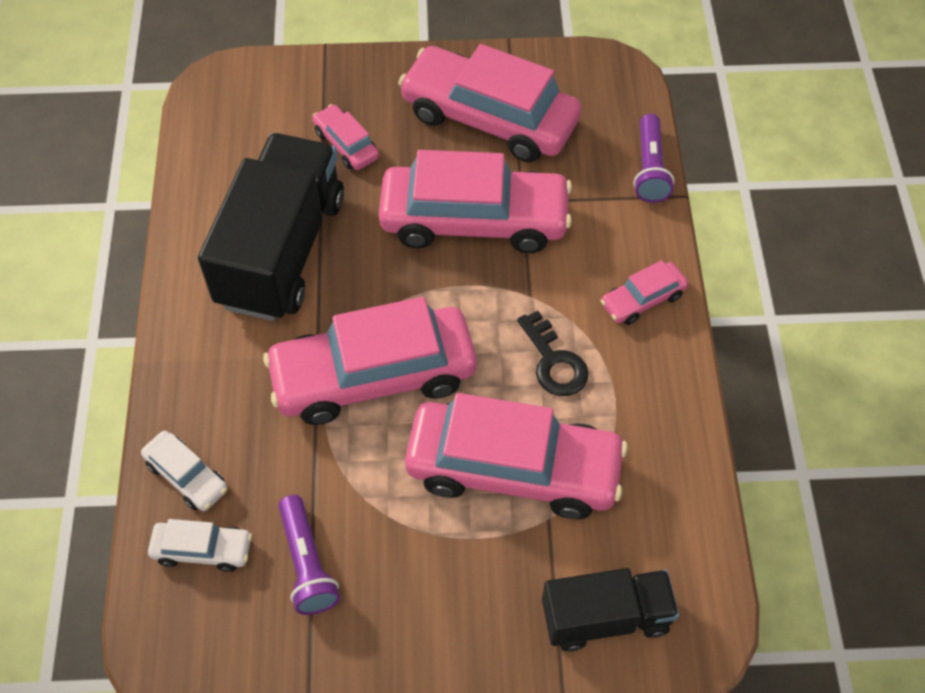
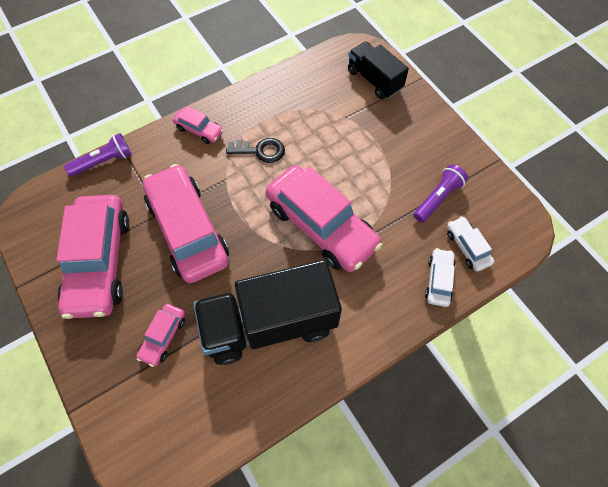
camera: 120 degrees left, 5 degrees up
pink car [405,393,628,520] -> none
black key [517,311,589,396] -> black key turned 60 degrees clockwise [226,138,285,163]

